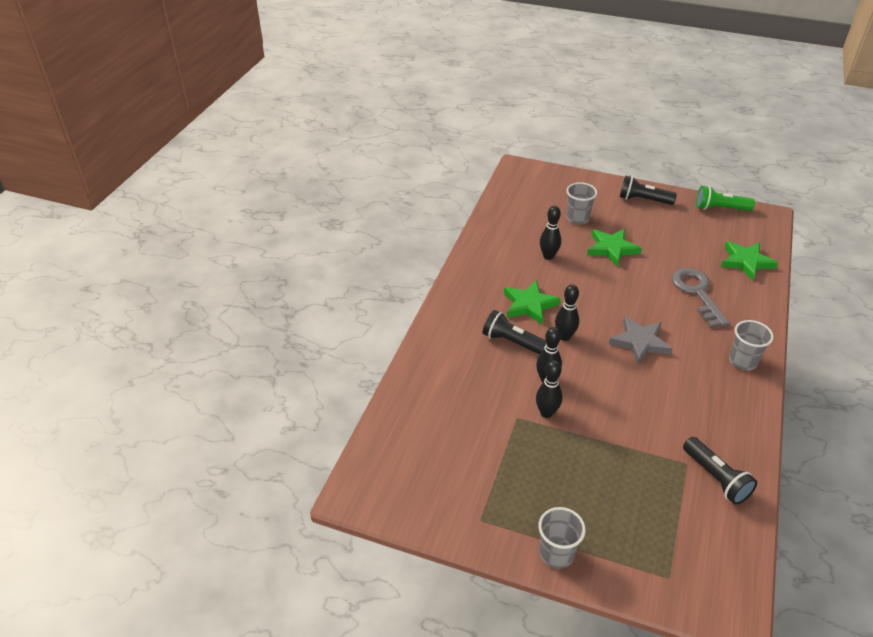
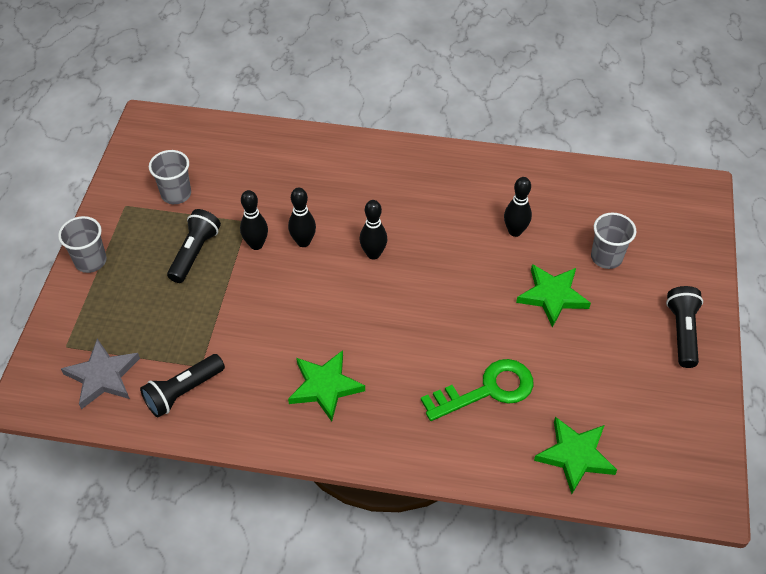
camera: 80 degrees right, 10 degrees up
black flashlight [483,310,546,355] -> black flashlight moved to [167,209,221,283]
green star [504,280,561,325] -> green star moved to [288,350,365,422]
grey star [609,316,672,365] -> grey star moved to [61,339,140,409]
grey key [672,268,729,328] -> green key [421,359,533,421]
green flashlight [696,186,755,211] -> none
grey cup [729,320,774,371] -> grey cup moved to [149,150,191,204]

